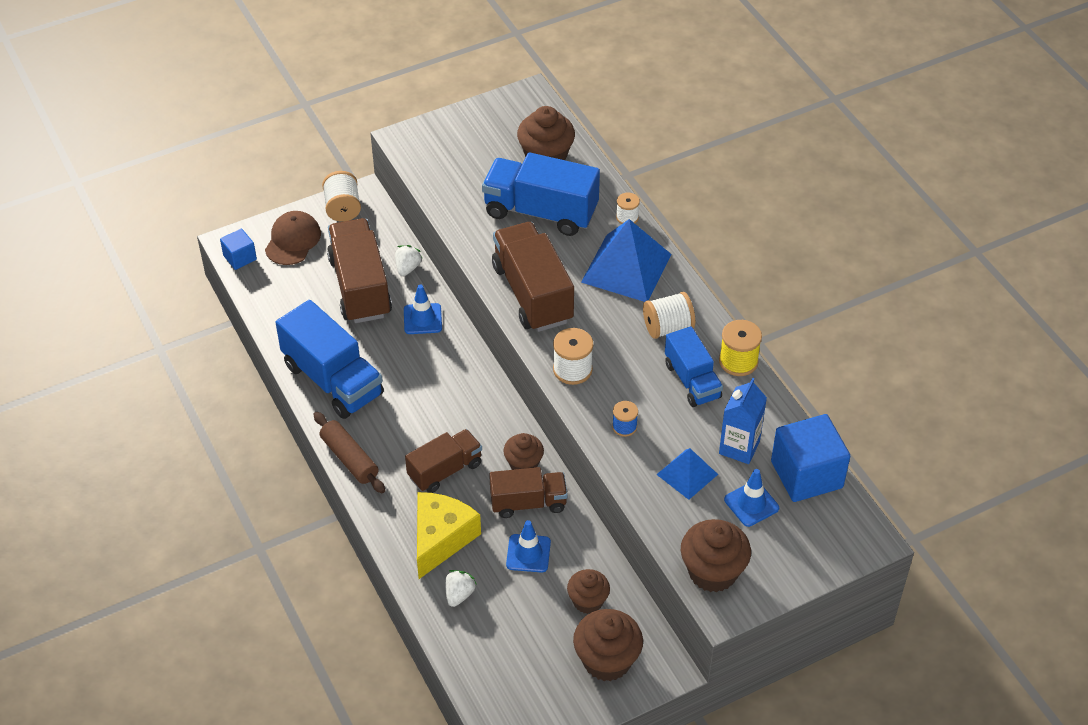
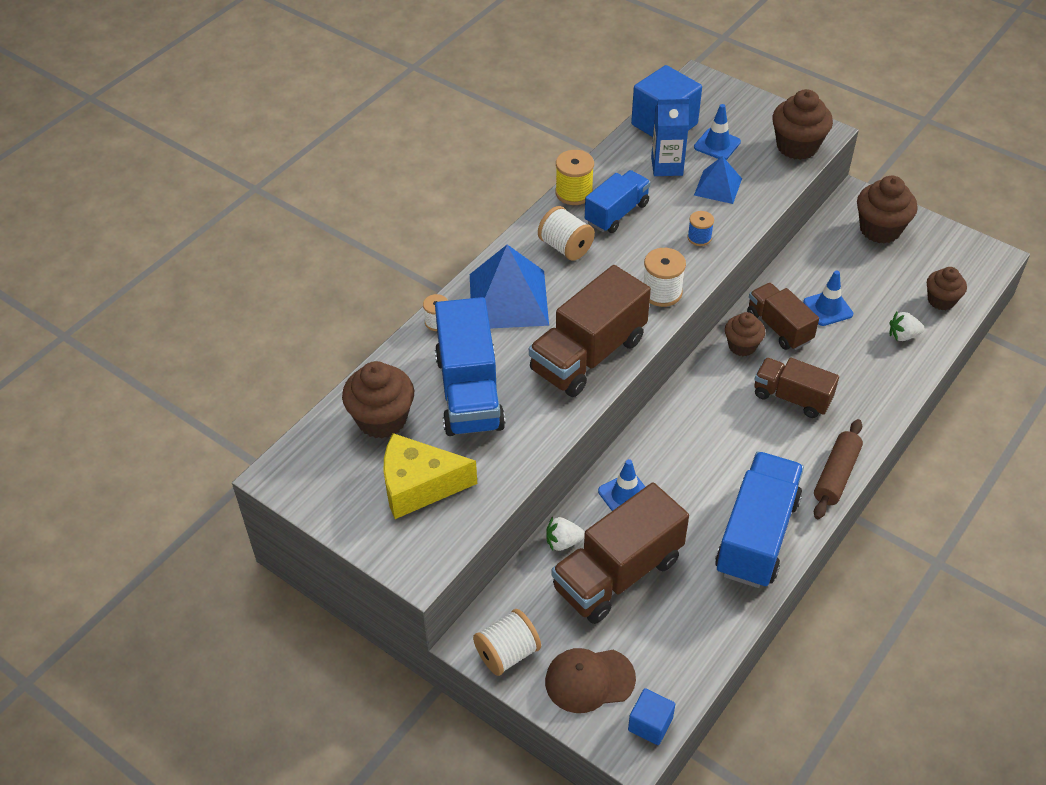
camera: 115 degrees left, 0 degrees up
yellow cheese [417,492,481,579] -> yellow cheese moved to [384,433,477,519]
brown cupcake [567,569,610,614] -> brown cupcake moved to [927,267,967,310]

